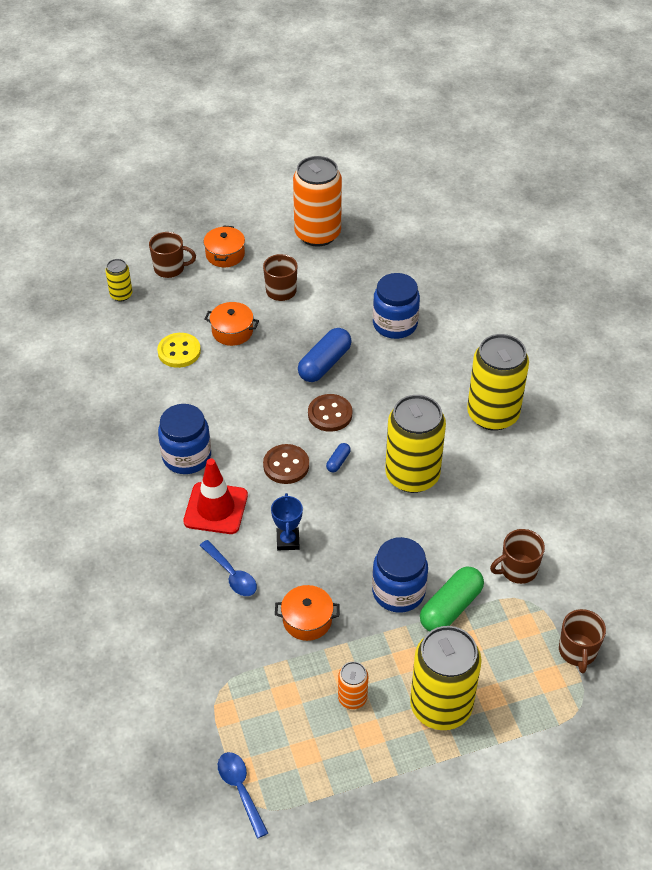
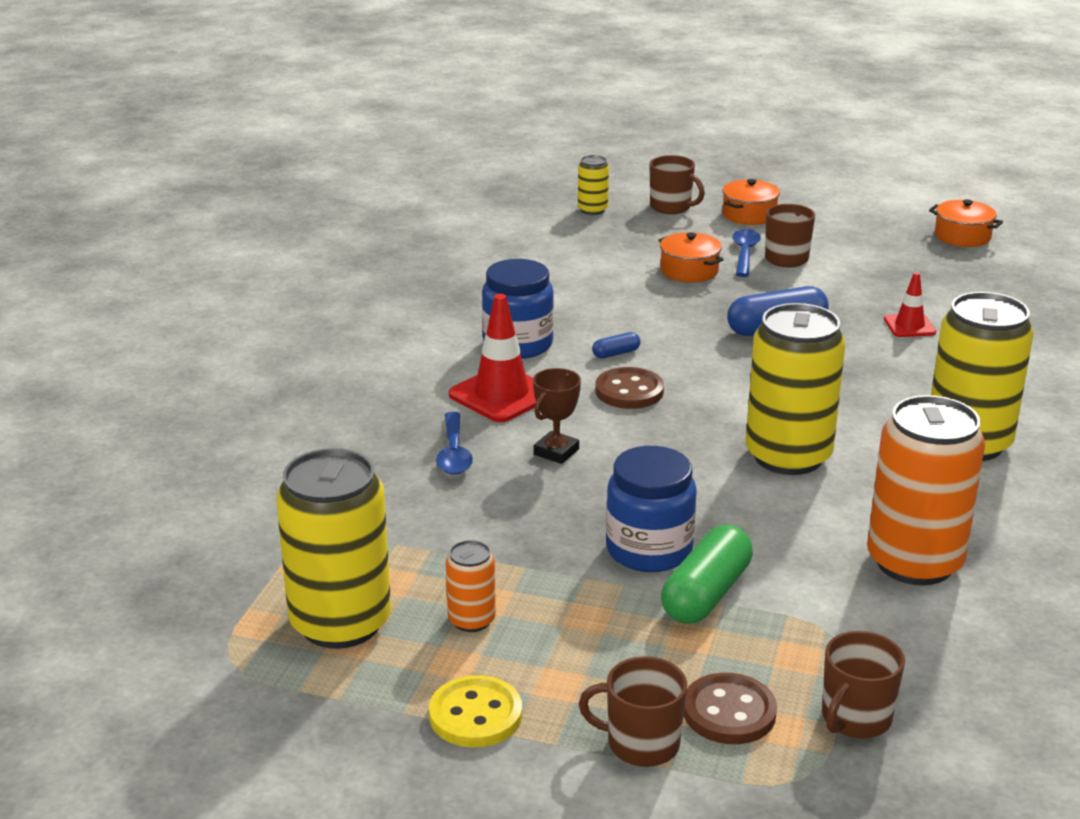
camera: 35 degrees right, 20 degrees down
yellow button [157,333,201,368] -> yellow button moved to [429,675,522,747]
blue spoon [218,752,268,838] -> blue spoon moved to [732,229,761,277]
blue trophy [271,493,303,550] -> brown trophy [533,368,581,464]
orange pot [275,585,340,641] -> orange pot moved to [929,199,1003,247]
orange can [293,156,342,247] -> orange can moved to [867,395,985,585]
brown button [308,394,352,432] -> brown button moved to [684,673,777,744]
blue capsule [326,443,351,472] -> blue capsule moved to [592,332,640,358]
blue jar [373,273,420,339] -> red traffic cone [884,272,936,337]
yellow can [410,626,482,730] -> yellow can moved to [276,448,391,649]
green capsule [420,567,484,632] -> green capsule turned 45 degrees counterclockwise [661,525,753,624]
brown mug [490,529,545,584] -> brown mug moved to [579,656,687,767]

